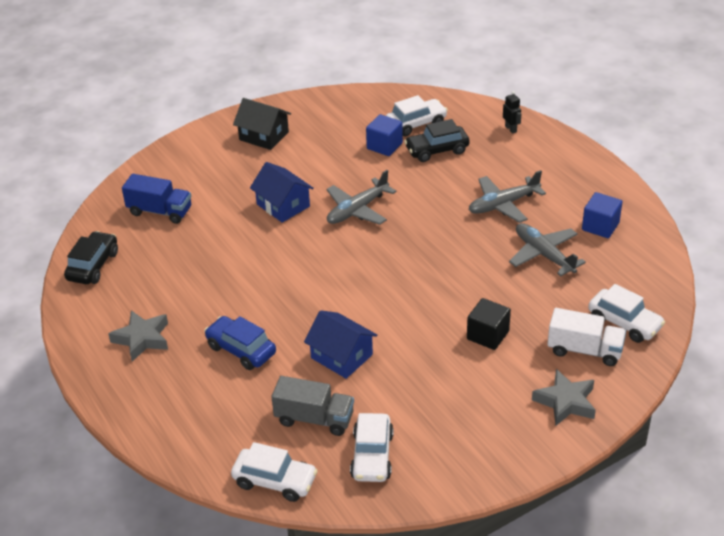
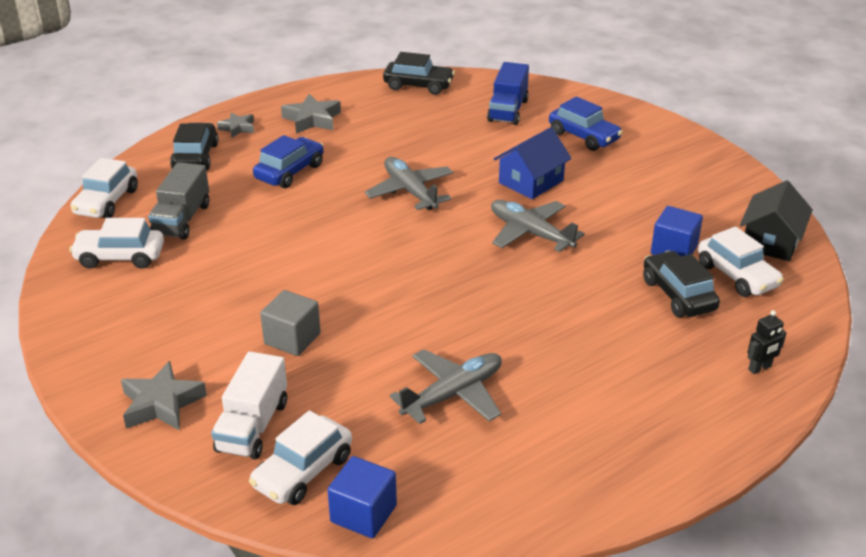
camera: 85 degrees right, 5 degrees down
black house [233,98,291,150] -> black house moved to [740,180,813,261]
blue house [304,310,378,379] -> none
black cube [467,298,511,350] -> grey cube [260,290,321,356]
grey plane [469,170,546,223] -> grey plane moved to [365,157,453,210]
blue cube [582,192,622,238] -> blue cube moved to [328,456,397,538]
none -> black car [170,123,218,170]
none -> grey star [217,112,254,138]
none -> blue car [549,96,623,151]

